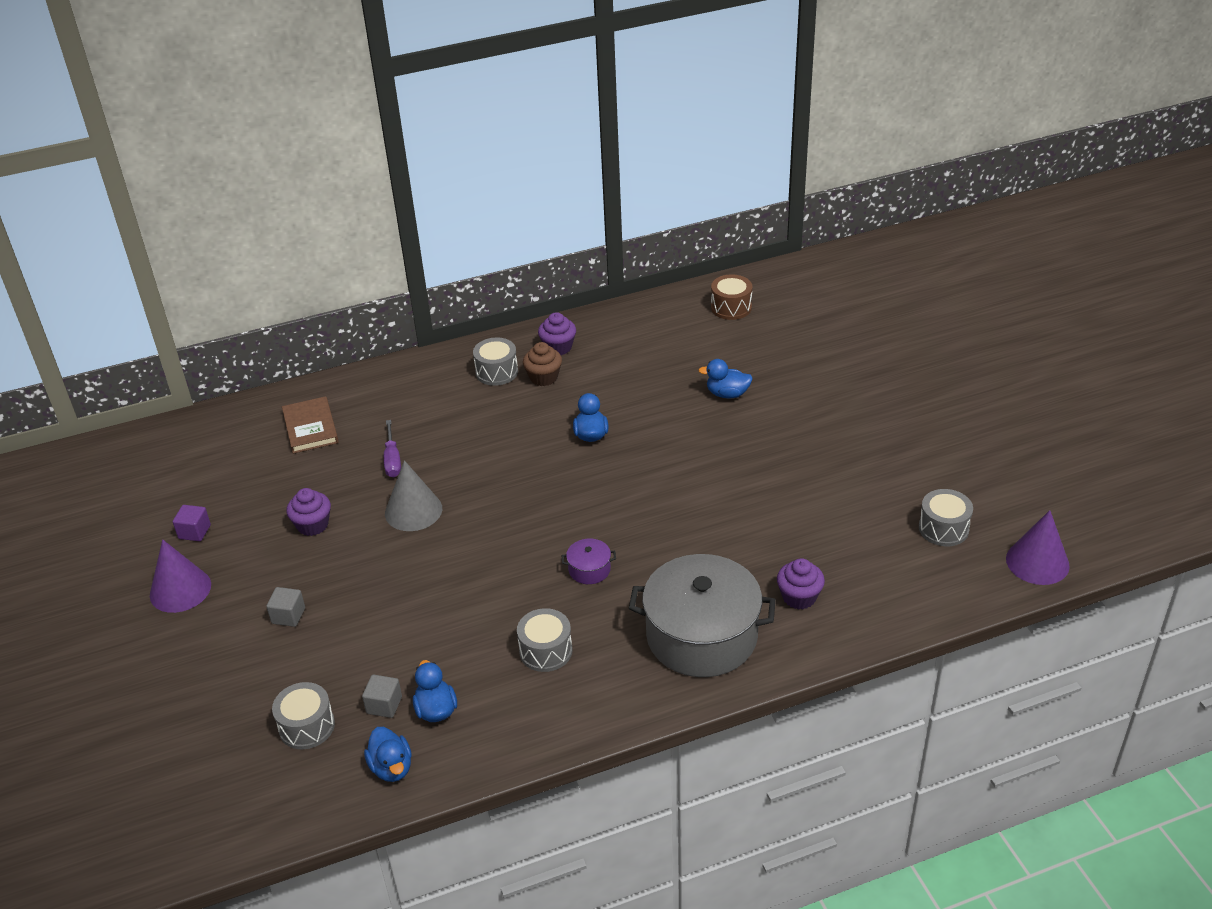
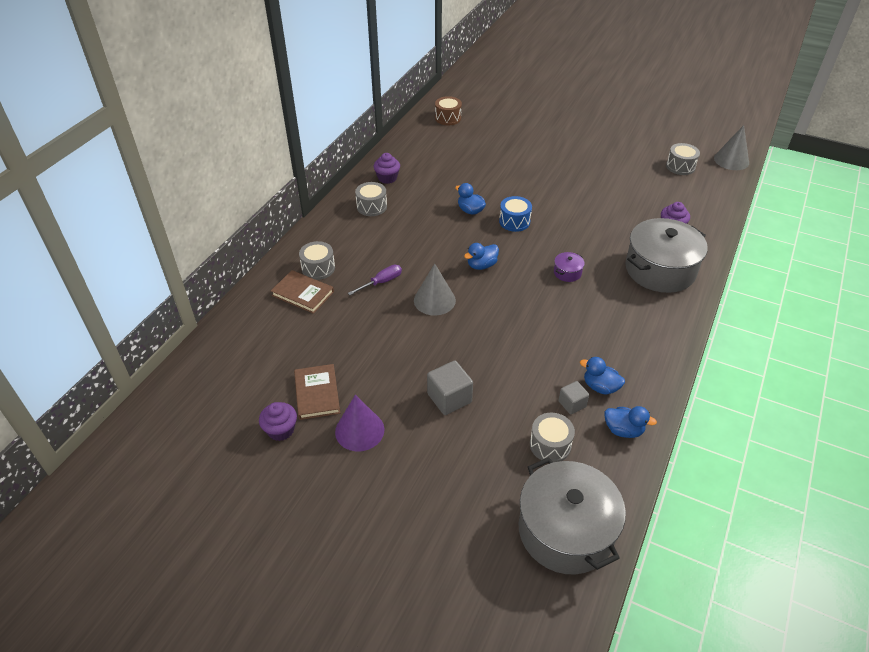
camera: 45 degrees left, 5 degrees up
purple cube [173,505,211,541] -> brown book [294,364,340,420]
grey cube [266,587,305,627] -> grey cube [427,360,473,415], size x1.62
purple cupcake [286,488,331,536] -> purple cupcake moved to [259,402,297,441]
purple screwdriver [384,420,401,477] -> purple screwdriver turned 75 degrees counterclockwise [348,265,402,295]
grey drum [517,608,573,672] -> grey drum moved to [299,241,335,280]
brown cupcake [523,342,562,386] -> none
blue duck [698,359,753,398] -> blue duck moved to [464,243,499,270]
purple cone [1006,510,1070,585] -> grey cone [714,125,749,170]
none -> blue drum [499,196,532,232]
none -> grey pot [519,457,626,574]

